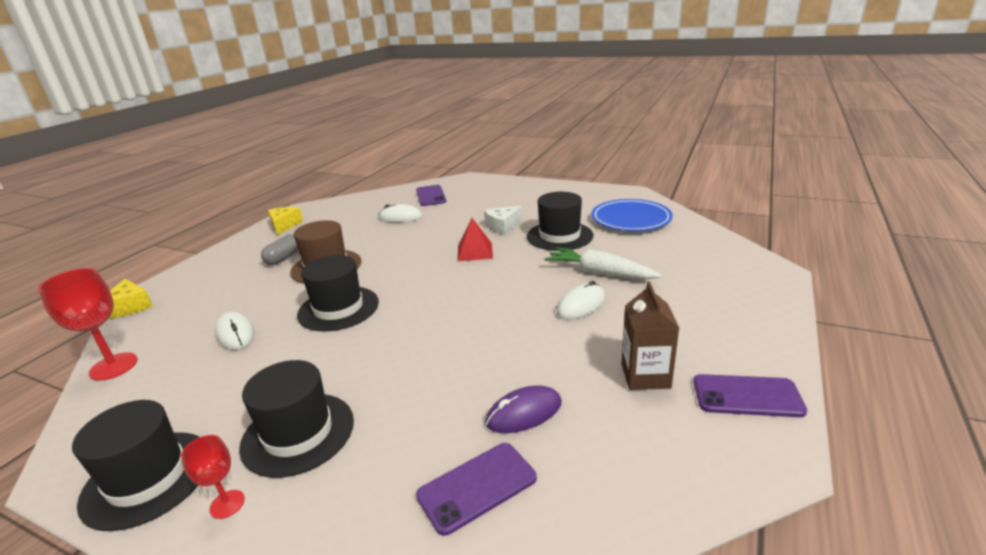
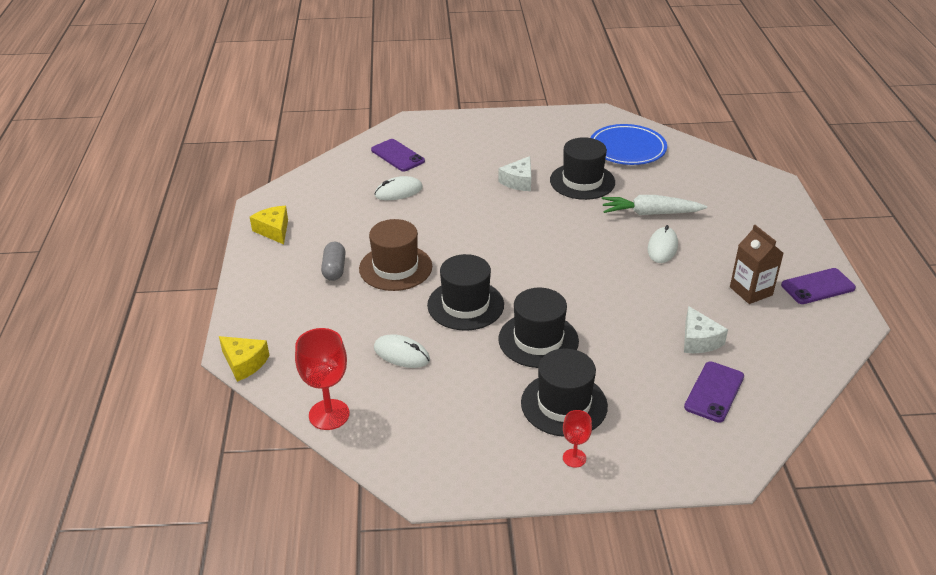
camera: 30 degrees left, 10 degrees up
black hat [72,400,199,531] -> black hat moved to [498,288,579,368]
red pyramid [458,218,493,261] -> none
purple mouse [485,385,562,433] -> white cheese [684,306,728,353]

